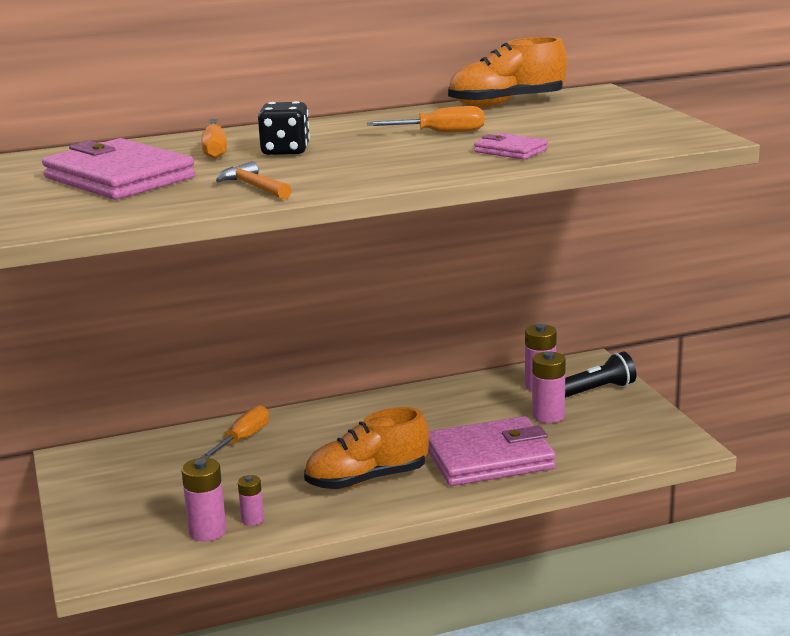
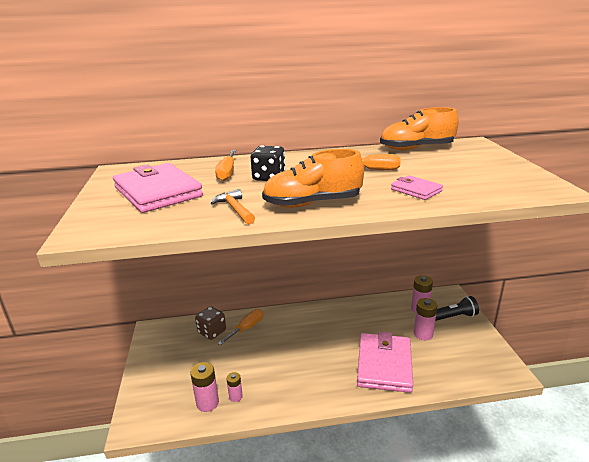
camera: 10 degrees right, 5 degrees up
orange shoe [304,407,429,490] -> orange shoe moved to [262,149,364,208]
pink wallet [428,416,556,486] -> pink wallet turned 75 degrees counterclockwise [357,332,413,393]
none -> brown dice [195,306,226,340]

